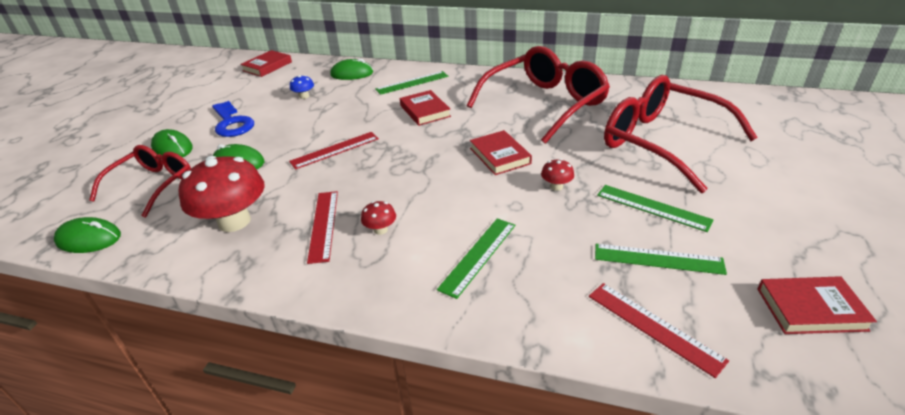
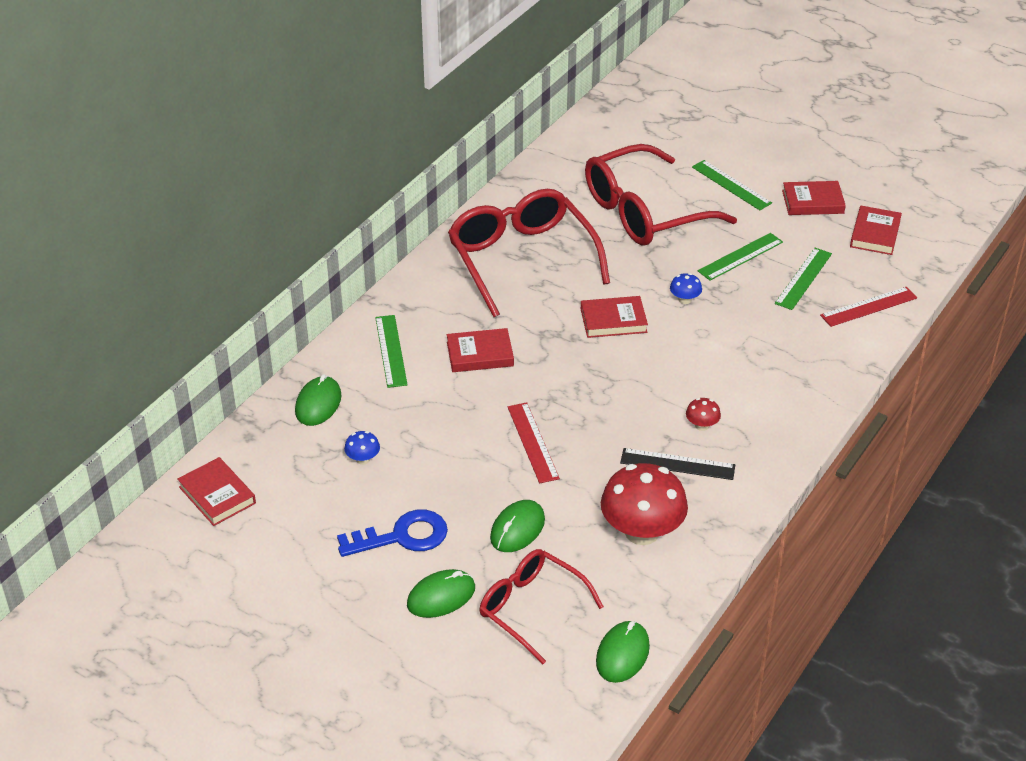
camera: 75 degrees left, 5 degrees up
red ruler [307,191,338,264] -> black ruler [620,448,735,480]
green ruler [437,218,515,299] -> green ruler moved to [692,160,772,210]
red mushroom [541,159,574,191] -> blue mushroom [670,273,702,304]
none -> red book [782,181,846,215]

